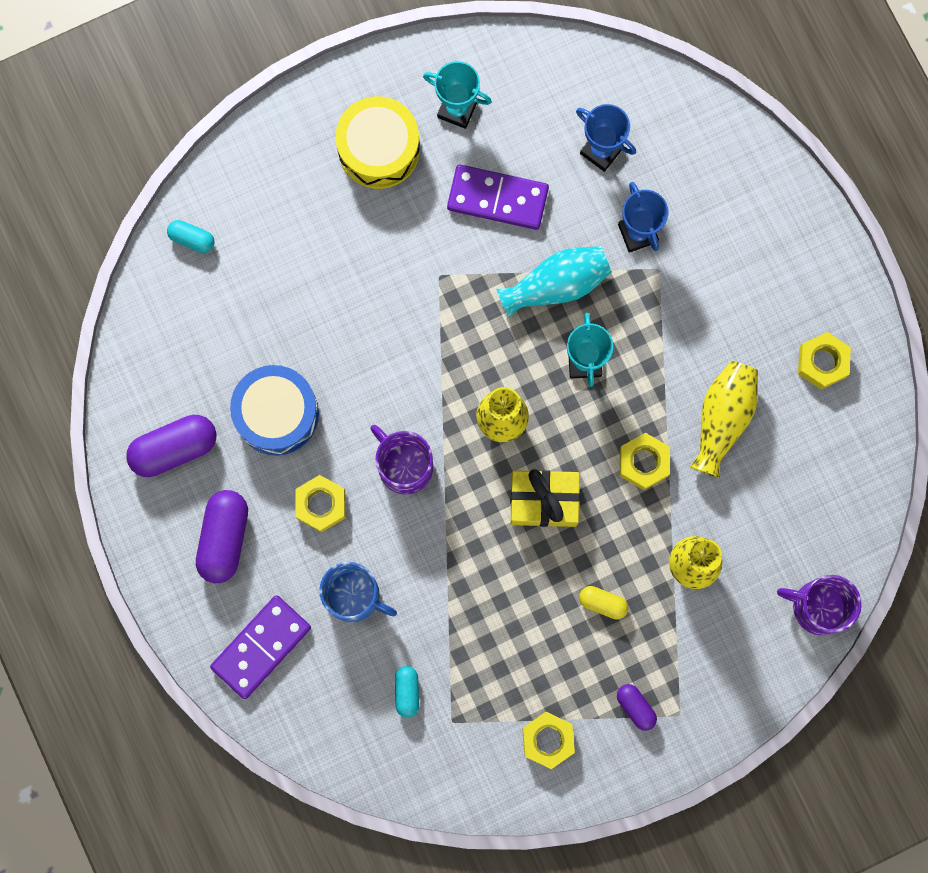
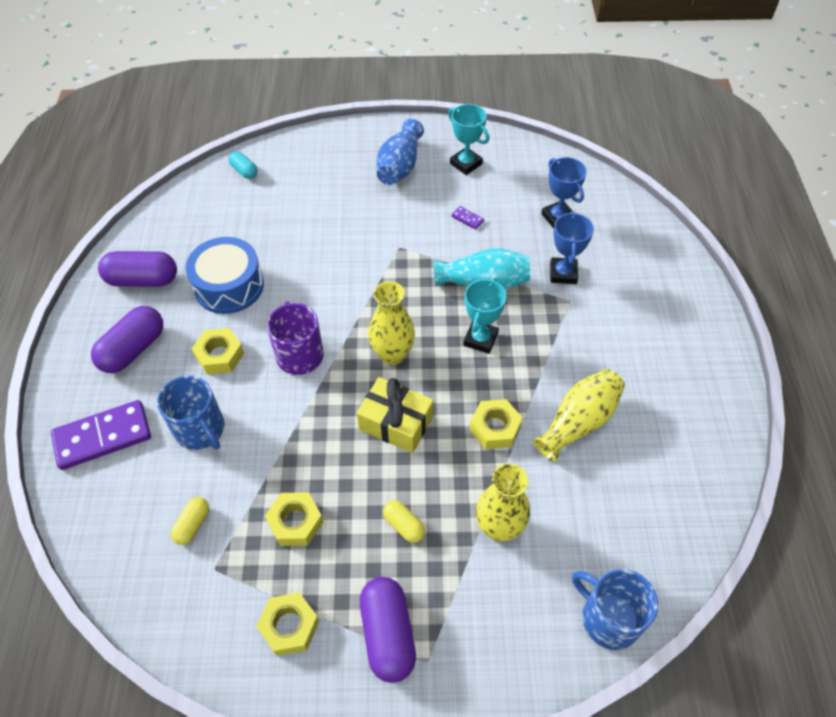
camera: 25 degrees right, 25 degrees down
yellow drum [335,96,420,189] -> blue vase [377,119,424,185]
turquoise capsule [395,666,419,718] -> yellow capsule [171,497,209,545]
purple domino [447,165,549,230] -> purple domino [451,206,484,230], size x0.41
purple capsule [617,684,657,731] -> purple capsule [360,577,416,683], size x1.84
purple mug [777,575,862,635] -> blue mug [572,569,658,650]
yellow nut [798,332,851,389] -> yellow nut moved to [265,492,323,546]

